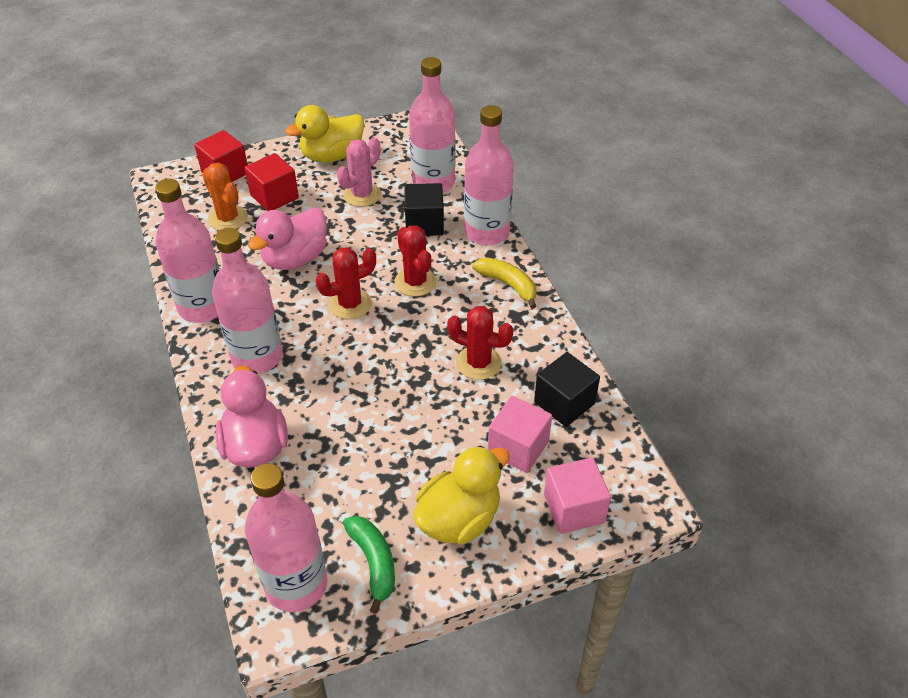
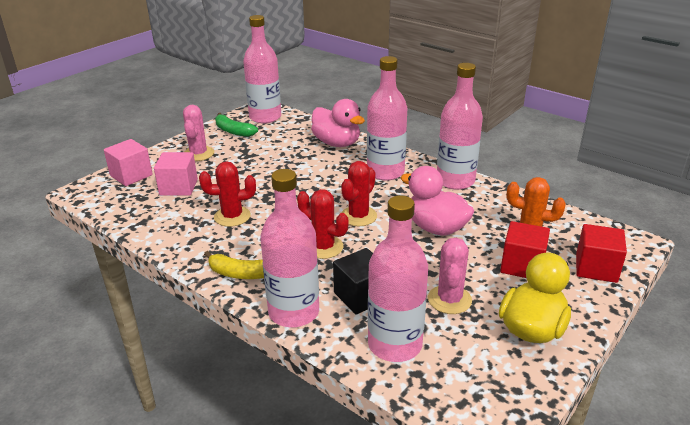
camera: 150 degrees right, 15 degrees down
pink duck [248,208,327,270] -> pink duck turned 60 degrees counterclockwise [401,166,474,235]
yellow duck [413,445,510,545] -> pink cactus [183,105,214,161]
black cube [534,352,600,427] -> none

